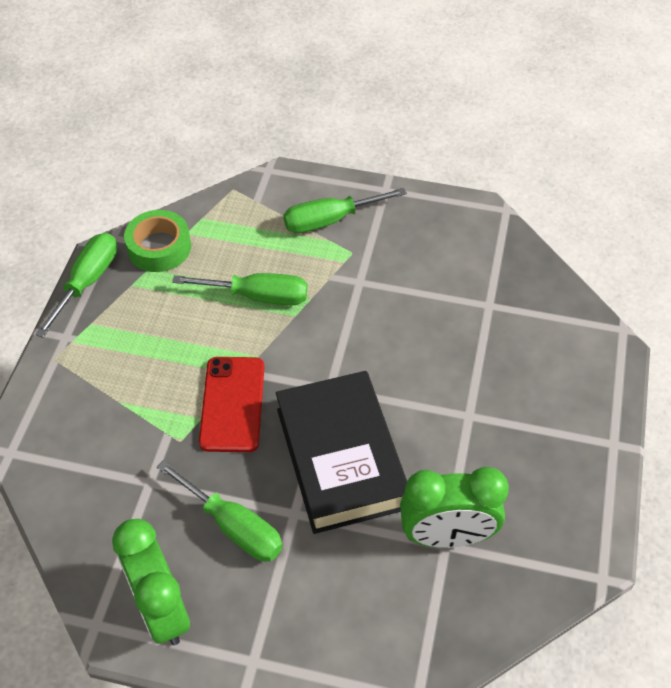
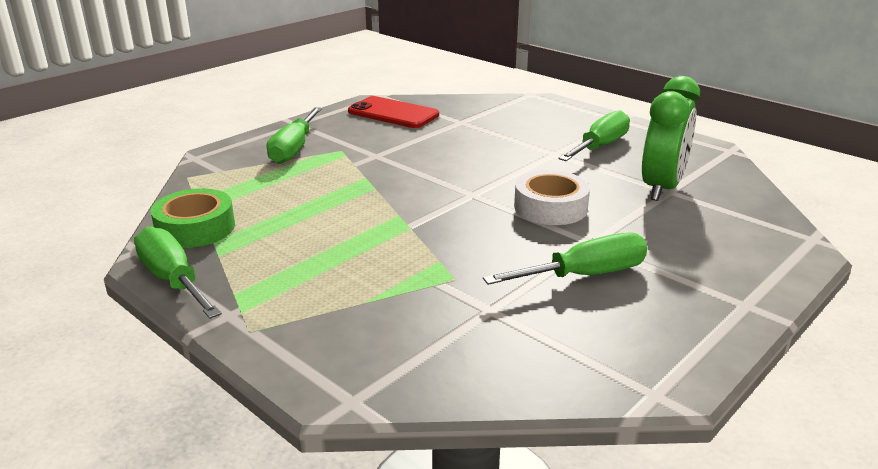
camera: 60 degrees left, 25 degrees down
green clock [112,519,190,645] -> none
green screwdriver [172,273,308,306] -> green screwdriver moved to [558,110,630,161]
red phone [199,357,264,452] -> red phone moved to [348,96,439,128]
black book [276,371,407,534] -> white tape [514,170,590,225]

